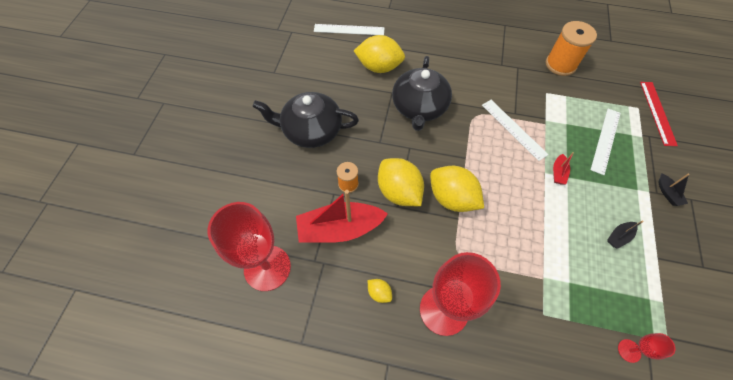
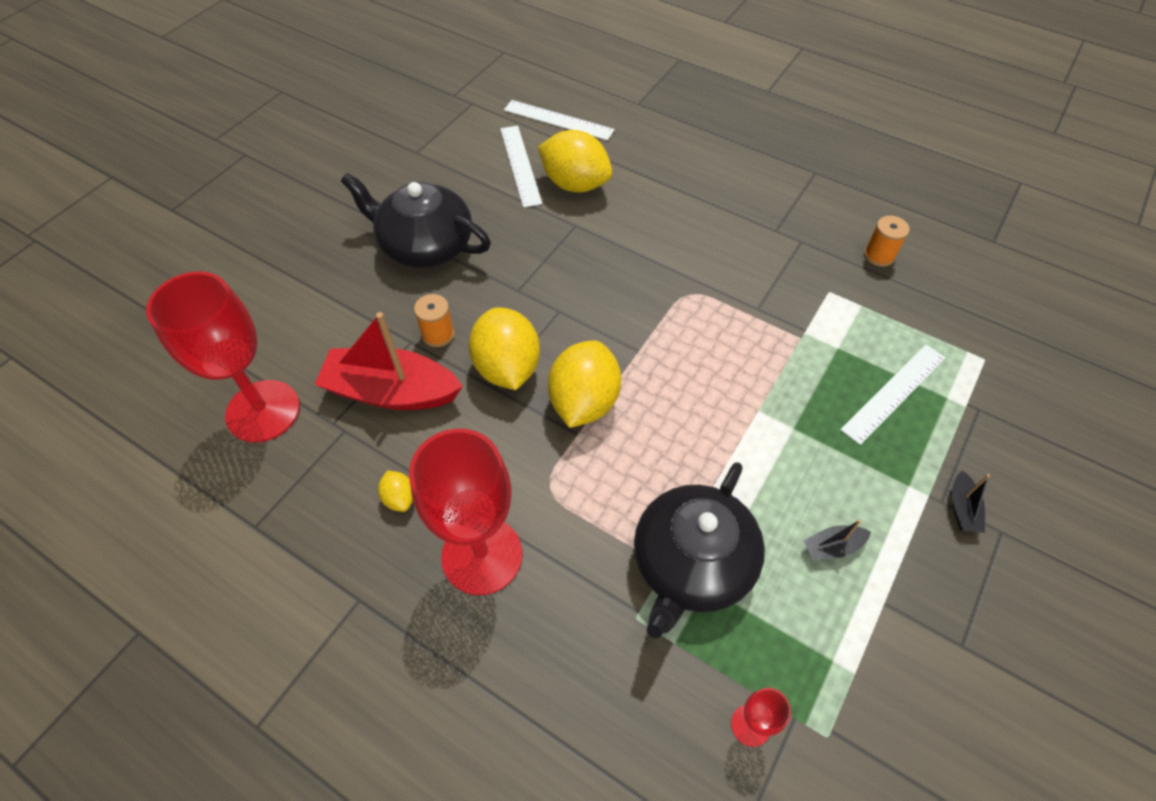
camera: 20 degrees right, 5 degrees down
black teapot [392,56,452,131] -> black teapot moved to [634,462,765,638]
yellow lemon [430,166,484,212] -> yellow lemon turned 45 degrees clockwise [548,341,621,428]
white ruler [482,100,549,161] -> white ruler moved to [500,126,542,208]
orange spool [546,21,597,76] -> orange spool [864,216,910,267], size x0.56
red boat [553,152,574,184] -> none
red ruler [640,82,678,146] -> none

